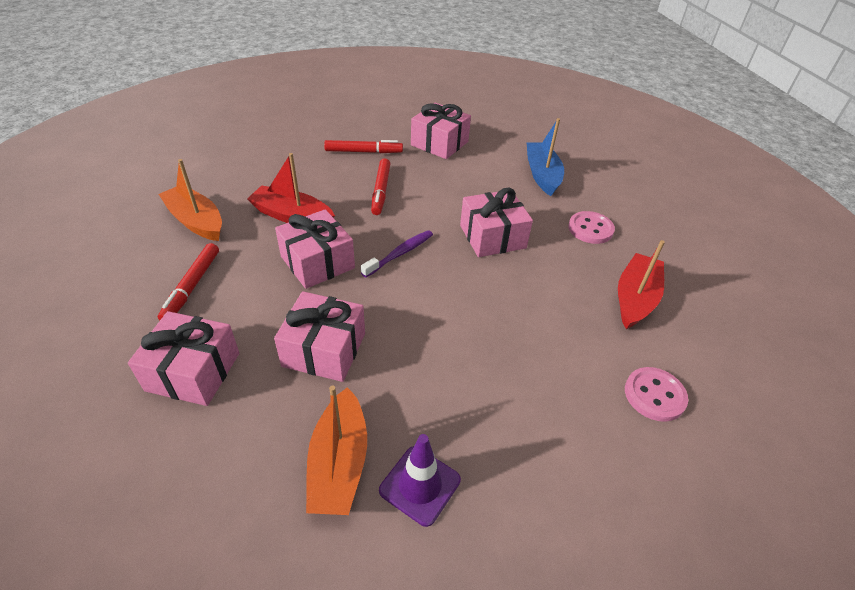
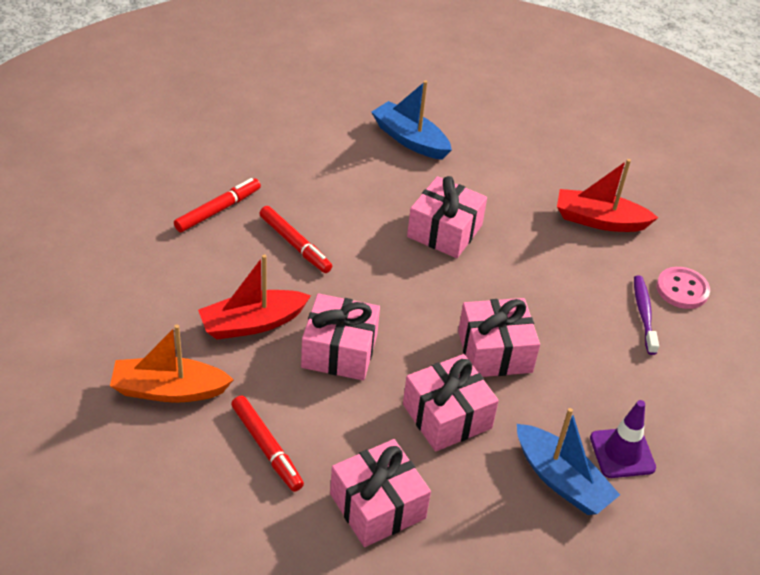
camera: 45 degrees left, 0 degrees up
orange boat [306,386,367,515] -> blue boat [517,408,620,515]
purple toothbrush [361,230,433,277] -> purple toothbrush moved to [634,276,659,355]
pink gift [411,103,471,159] -> pink gift moved to [458,298,540,377]
pink button [569,211,615,244] -> none
red boat [618,240,665,329] -> red boat turned 60 degrees counterclockwise [557,159,658,232]

